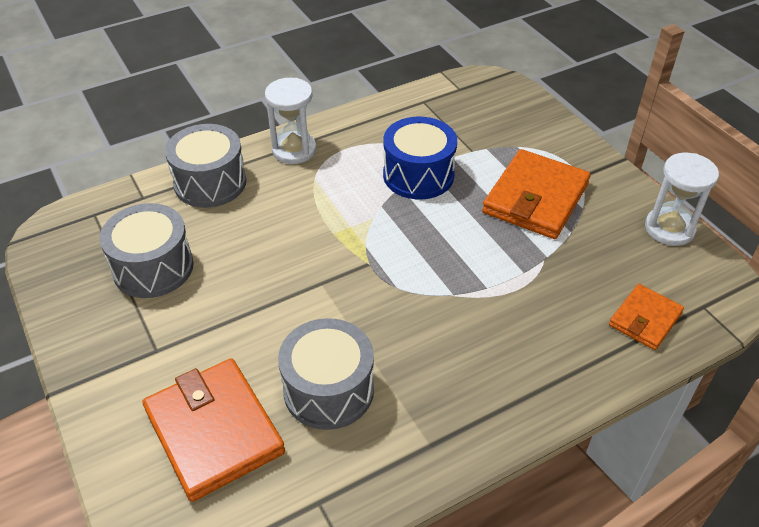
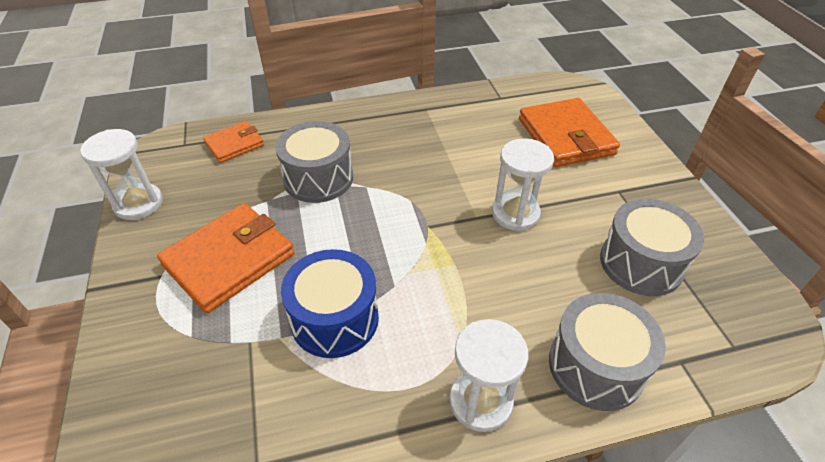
camera: 165 degrees left, 0 degrees up
grey drum [278,318,374,430] -> grey drum moved to [275,121,353,203]
none -> white hourglass [492,138,554,231]

